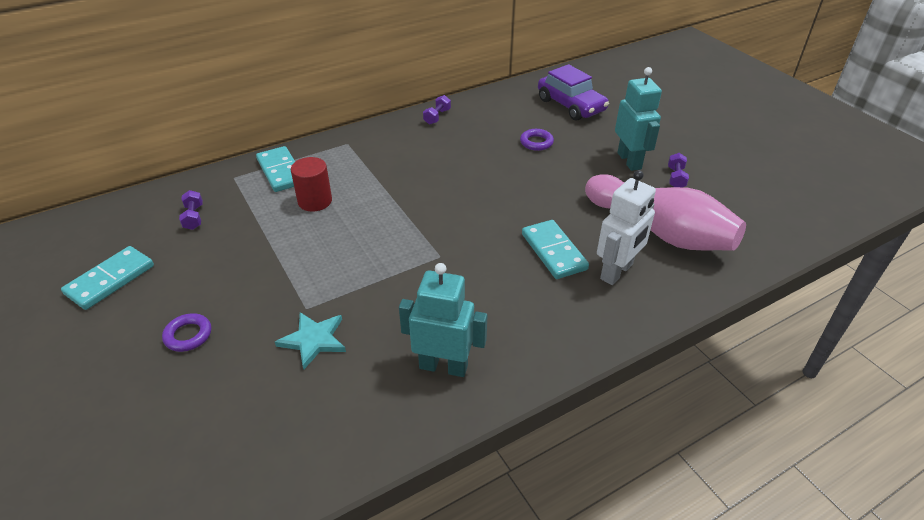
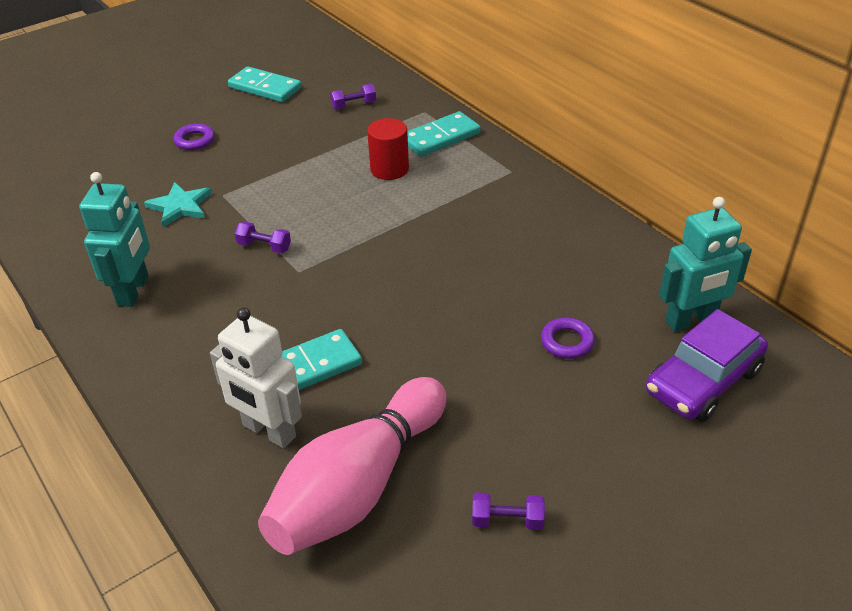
camera: 85 degrees right, 0 degrees up
purple dumbbell [423,95,451,124] -> purple dumbbell moved to [235,222,291,253]
turquoise robot [615,67,662,171] -> turquoise robot moved to [659,197,752,331]

